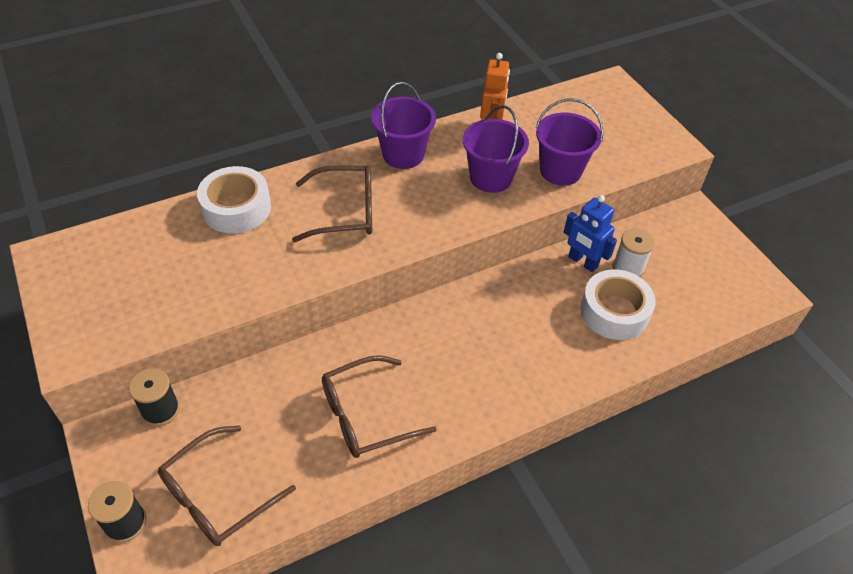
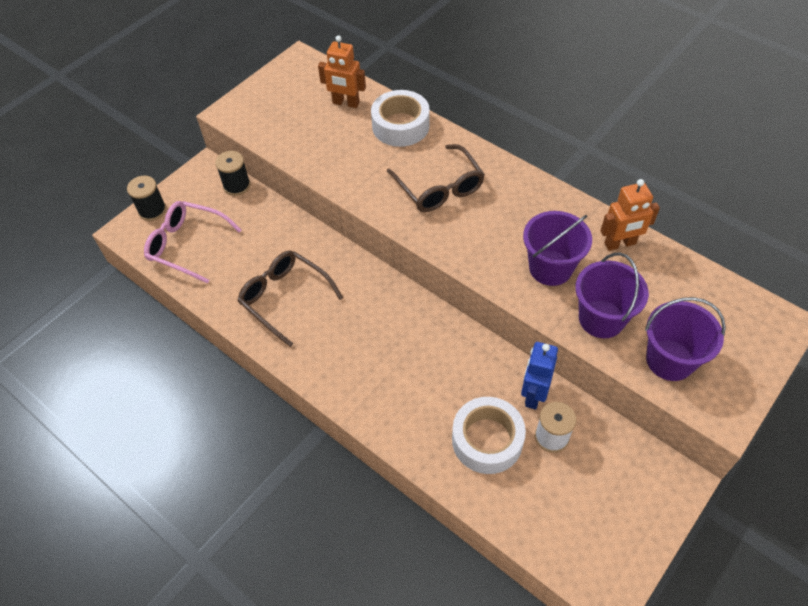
camera: 70 degrees right, 5 degrees up
brown glasses [158,425,296,546] -> pink glasses [144,201,242,284]
purple bucket [371,82,436,169] -> purple bucket moved to [645,297,726,381]
none -> orange robot [318,35,366,108]

